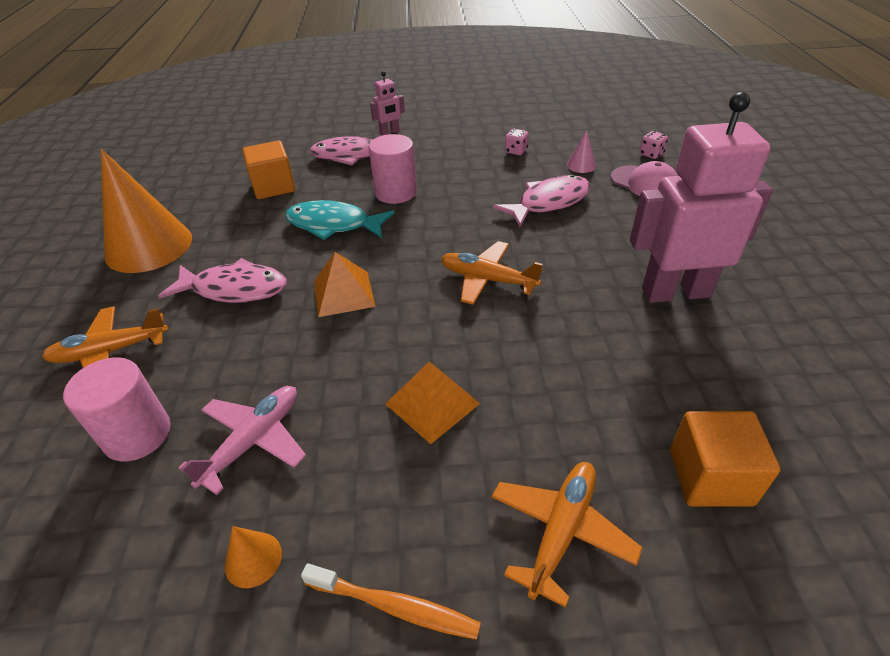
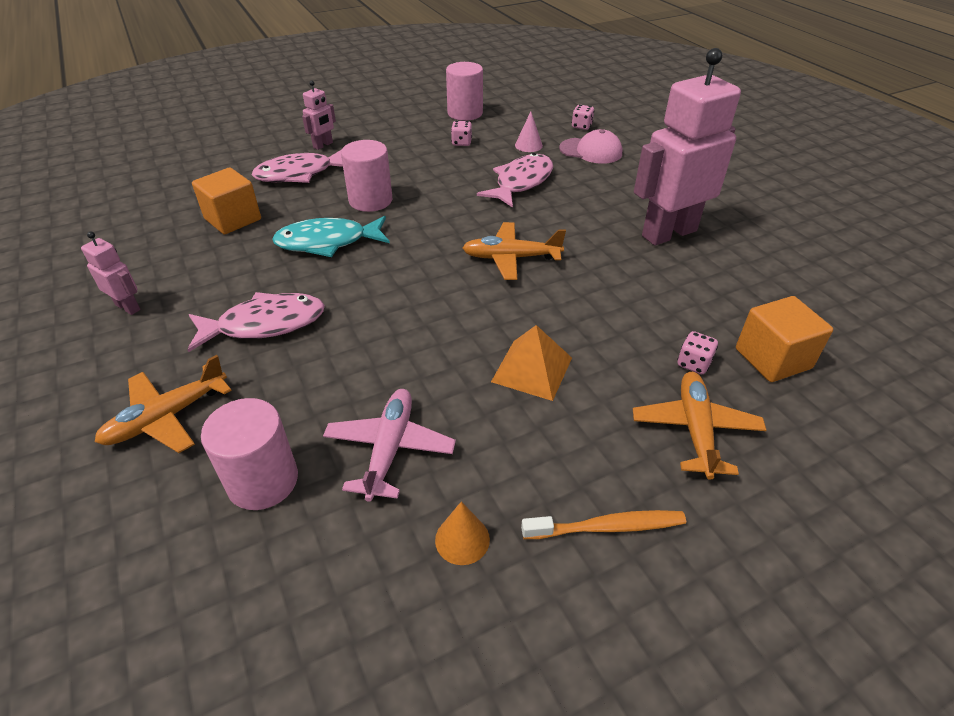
camera: 25 degrees left, 0 degrees up
orange cone [101,149,192,273] -> pink robot [81,231,140,315]
orange pyramid [314,252,376,317] -> none
none -> pink cylinder [446,62,483,121]
none -> pink dice [678,331,718,374]

